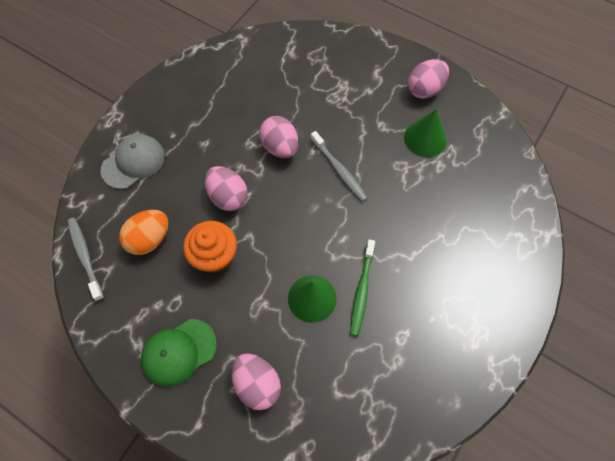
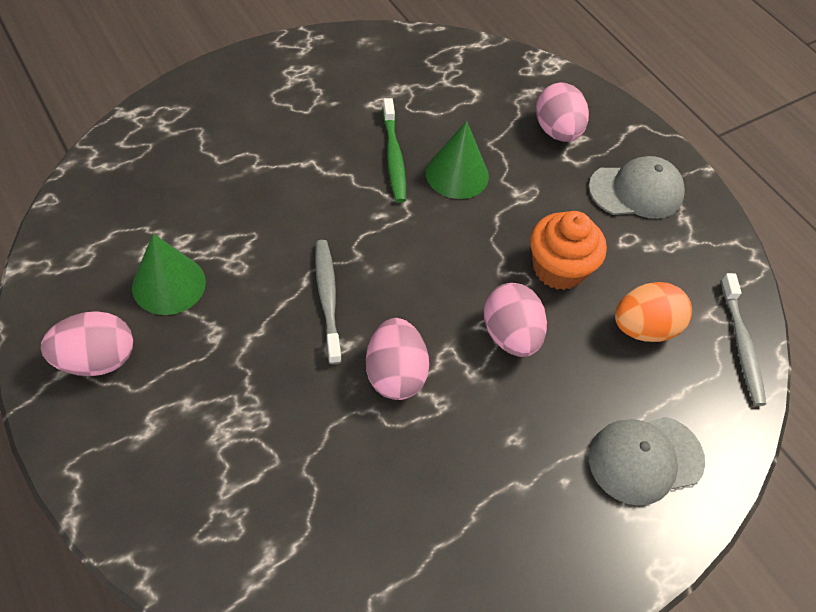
camera: 160 degrees left, 10 degrees down
green cap [141,319,217,387] -> grey cap [589,156,685,219]
green toothbrush [350,239,375,336] -> green toothbrush turned 135 degrees clockwise [383,98,406,203]

